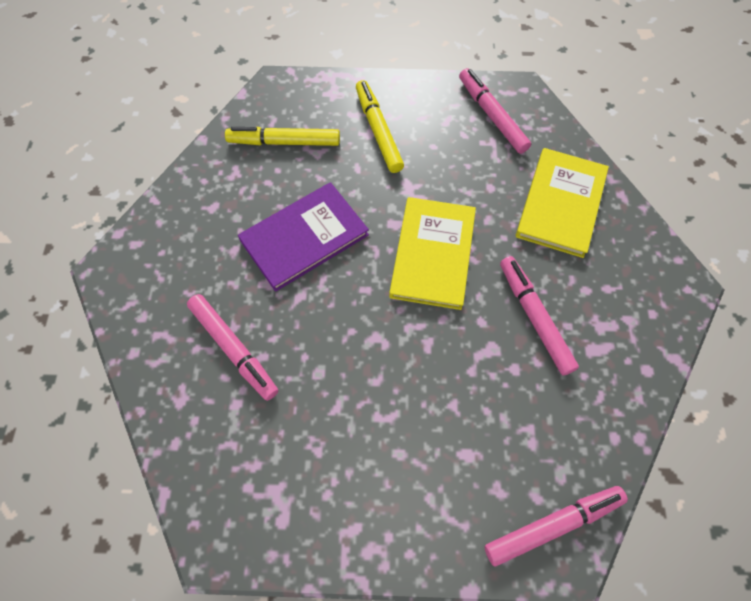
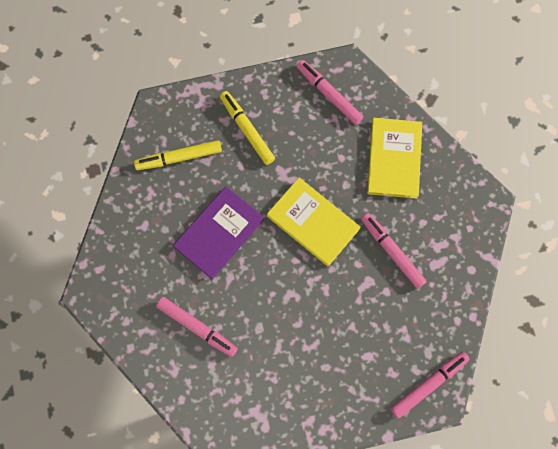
camera: 15 degrees left, 10 degrees up
yellow book [389,197,476,310] -> yellow book turned 45 degrees counterclockwise [267,177,361,266]

